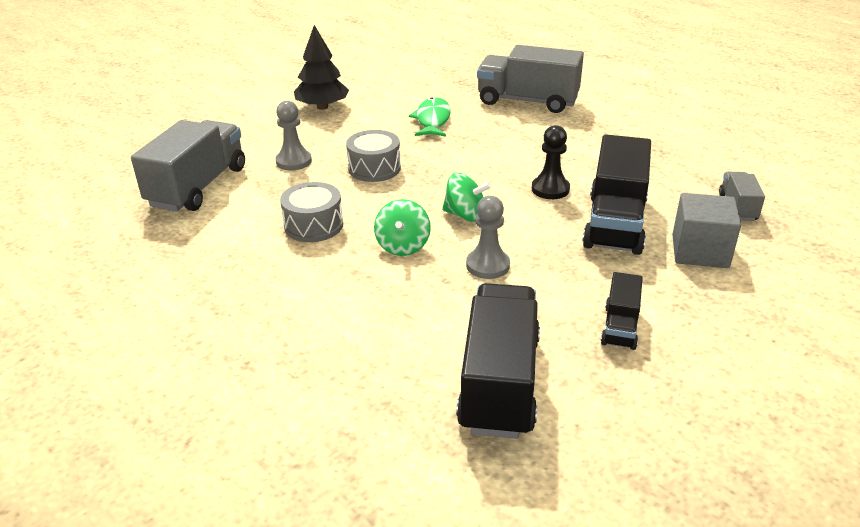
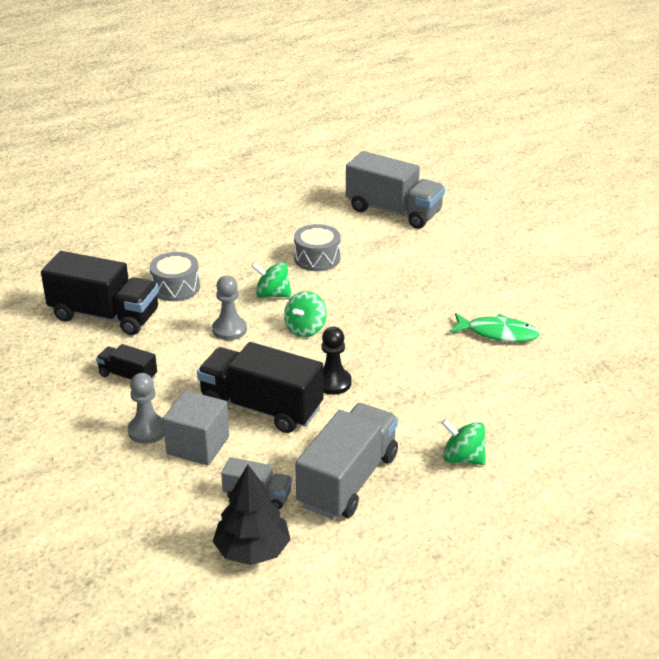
camera: 100 degrees right, 0 degrees up
grey pawn [276,101,312,170] -> grey pawn moved to [128,373,164,444]
black tree [294,25,349,110] -> black tree moved to [213,465,291,565]
grey drum [346,130,401,182] -> grey drum moved to [150,252,200,301]
grey truck [477,45,584,113] -> grey truck moved to [295,403,398,519]
none -> green spinning top [441,419,486,465]

